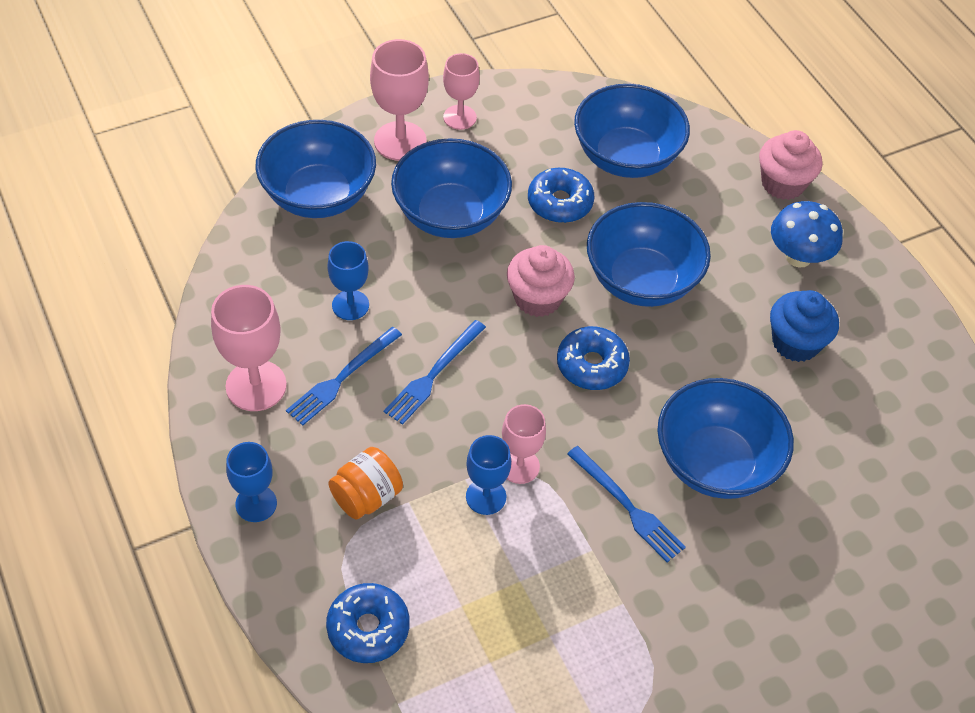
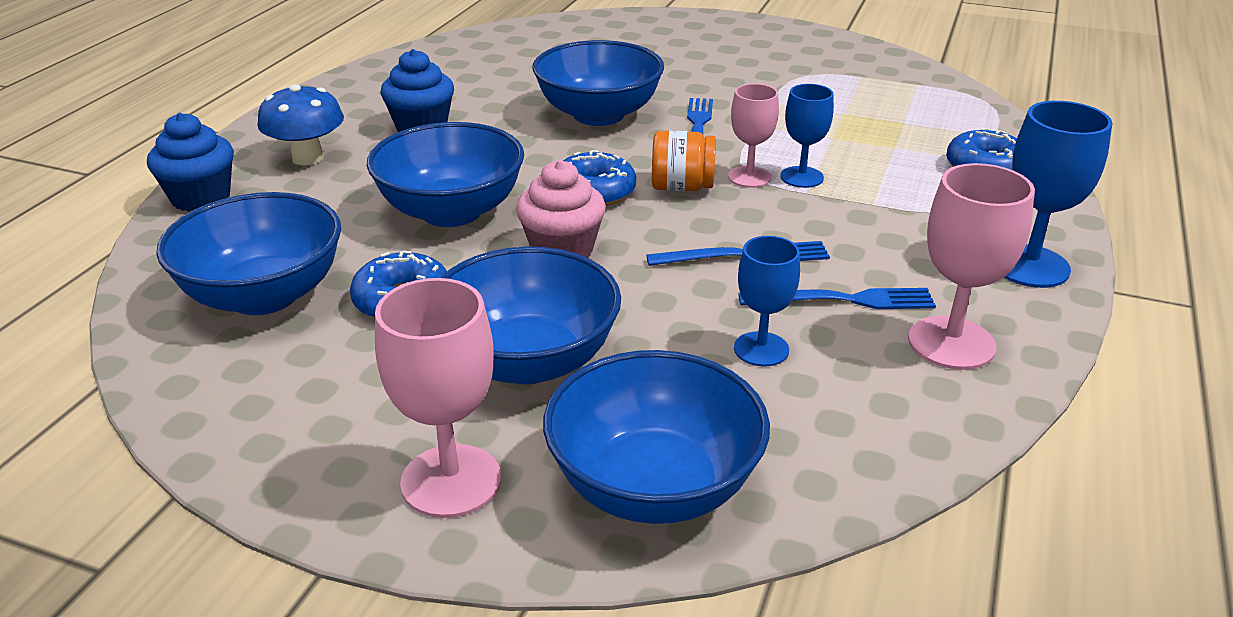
camera: 130 degrees left, 20 degrees down
blue goblet [226,442,277,522] -> blue goblet [1004,101,1112,288], size x1.55
orange jar [328,447,403,520] -> orange jar moved to [652,131,716,191]
pink goblet [443,53,480,130] -> none
pink cupcake [759,130,822,200] -> blue cupcake [147,113,234,212]

